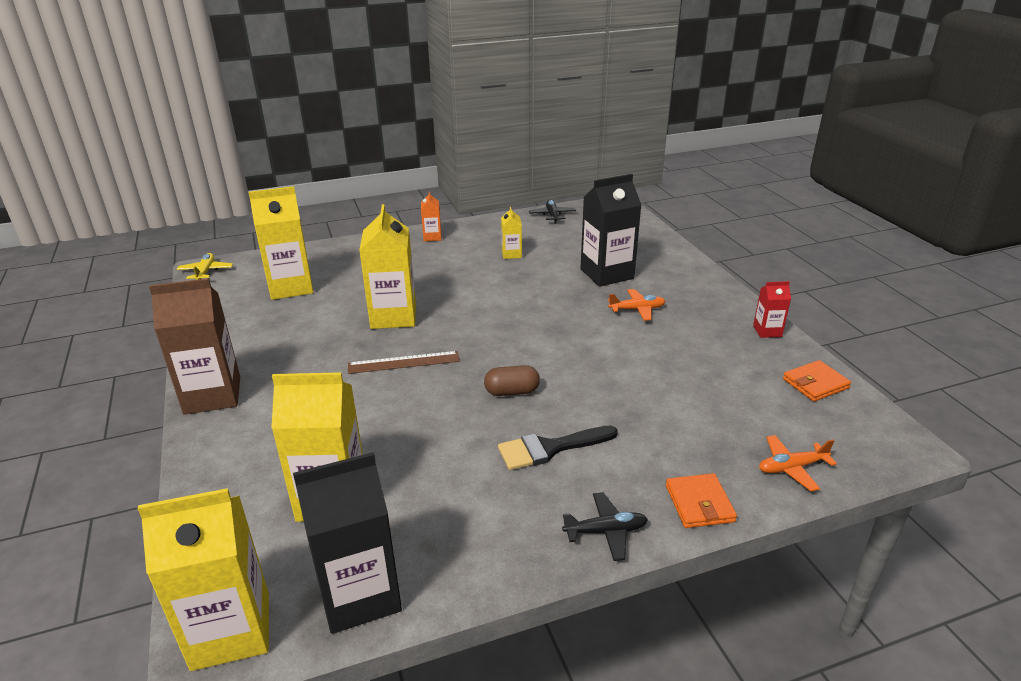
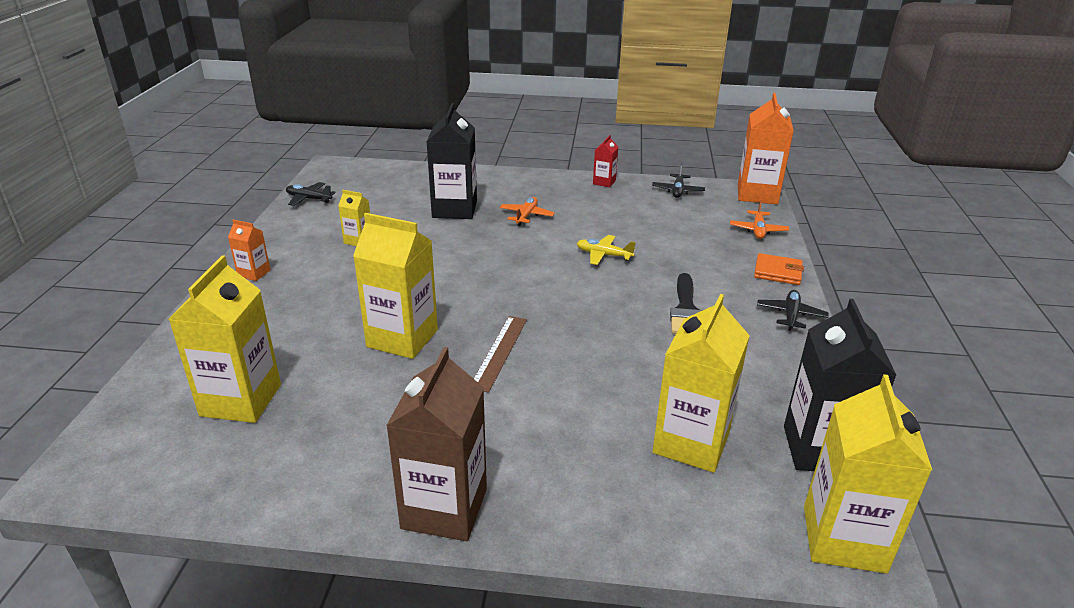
camera: 65 degrees left, 0 degrees up
yellow plane [176,253,233,280] -> yellow plane moved to [577,235,636,265]
brown capsule [484,365,540,396] -> none
orange wallet [783,360,851,402] -> black plane [652,164,705,198]
none -> orange carton [738,93,794,204]

